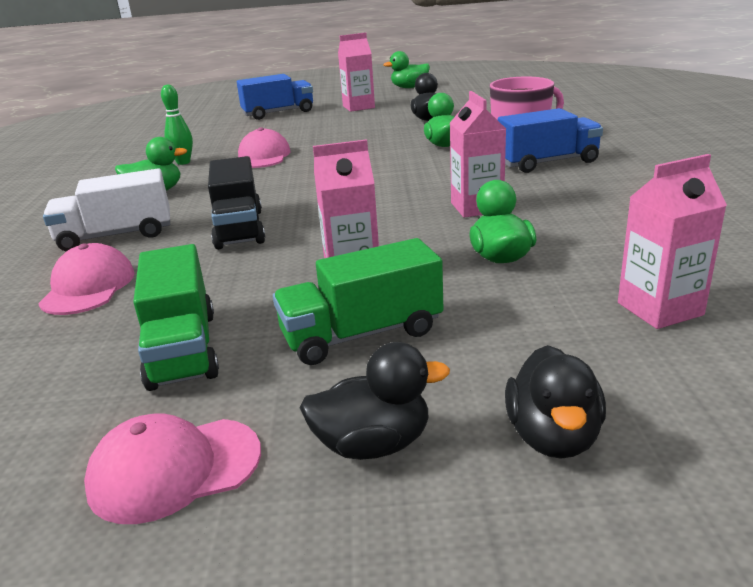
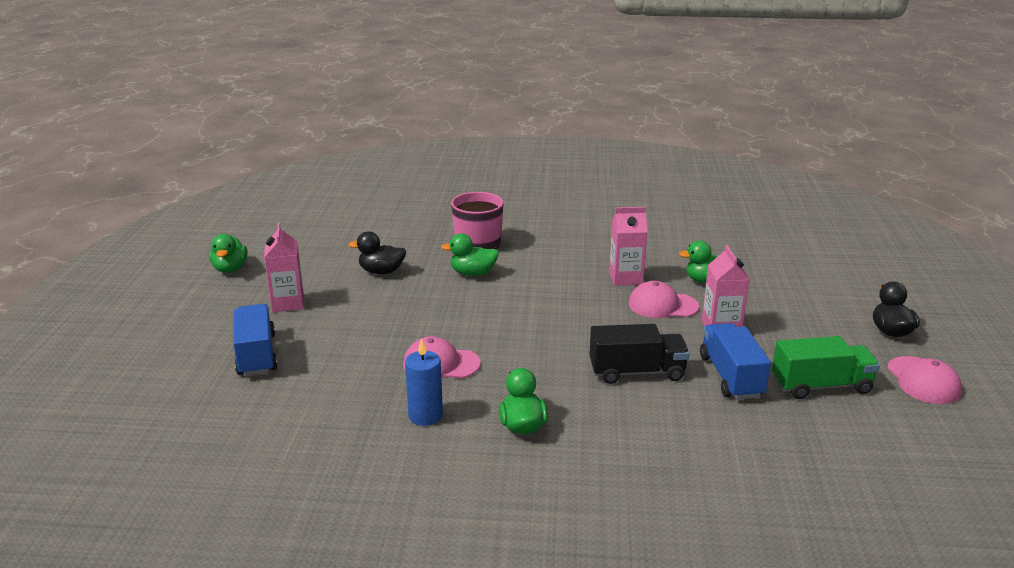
camera: 85 degrees left, 0 degrees up
pink cap [38,243,135,315] -> pink cap moved to [628,281,699,318]
white truck [43,168,170,251] -> none
green bowling pin [161,84,193,165] -> blue candle [405,339,443,426]
green truck [273,238,443,365] -> none
blue truck [498,108,603,173] -> blue truck moved to [700,323,771,400]
black duck [505,345,606,459] -> none
pink carton [618,154,727,329] -> none

